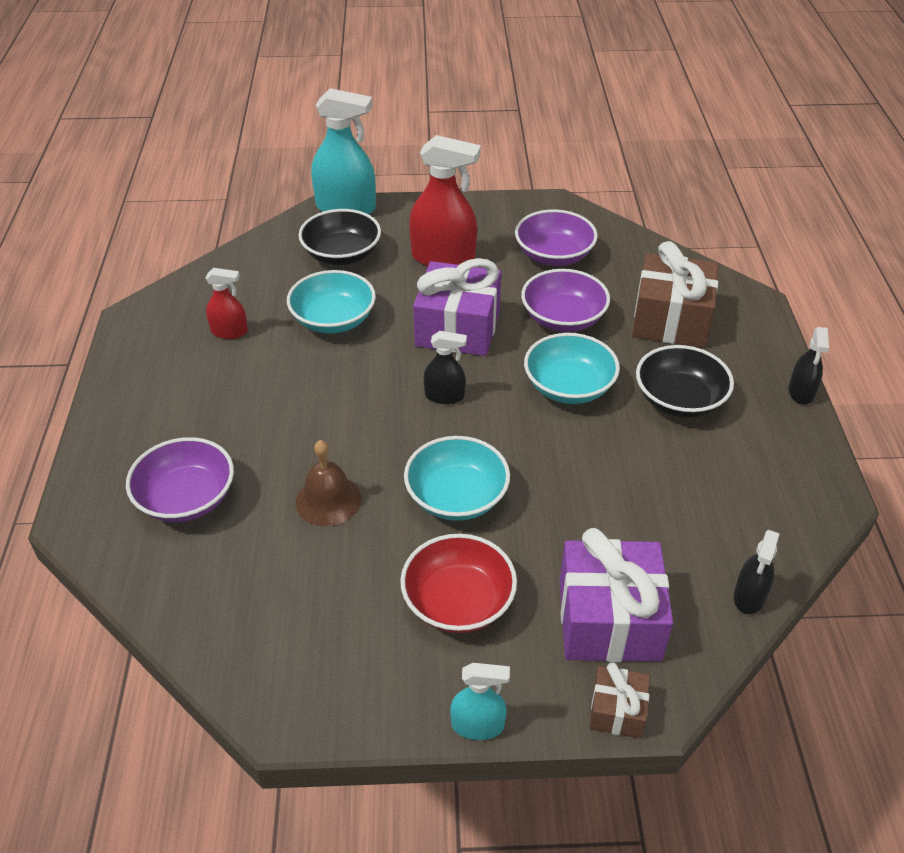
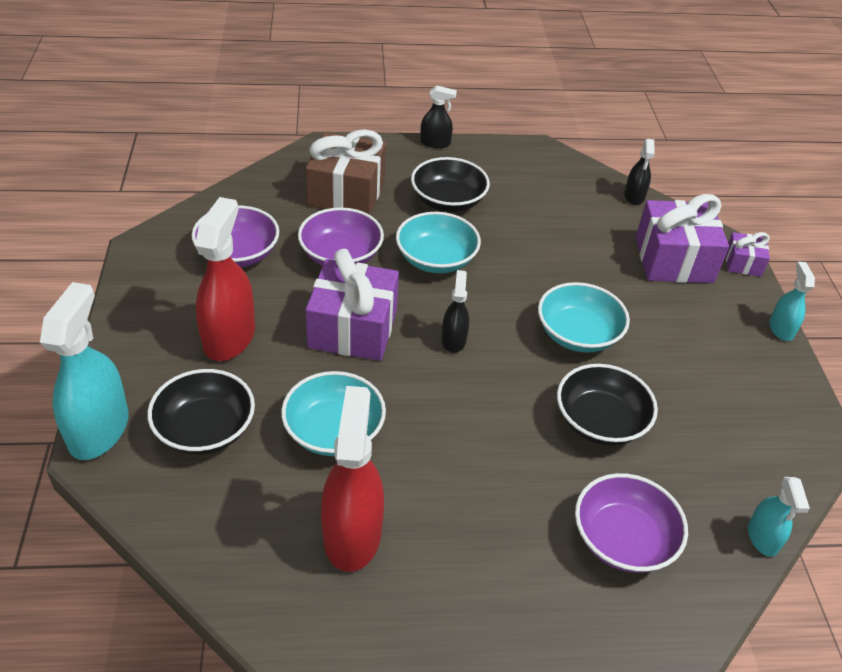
camera: 95 degrees left, 0 degrees up
red spray bottle [205,268,248,339] -> red spray bottle [321,386,384,572], size x1.88
brown bell [296,440,361,526] -> black bowl [557,364,658,445]
red bowl [400,534,517,633] -> none
brown gift [590,662,650,739] -> purple gift [726,232,770,277]
black spray bottle [734,530,779,614] -> black spray bottle turned 75 degrees clockwise [624,139,655,205]
none -> turquoise spray bottle [748,477,810,557]

